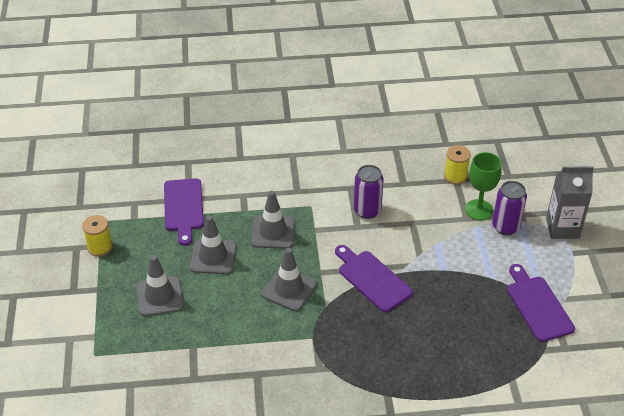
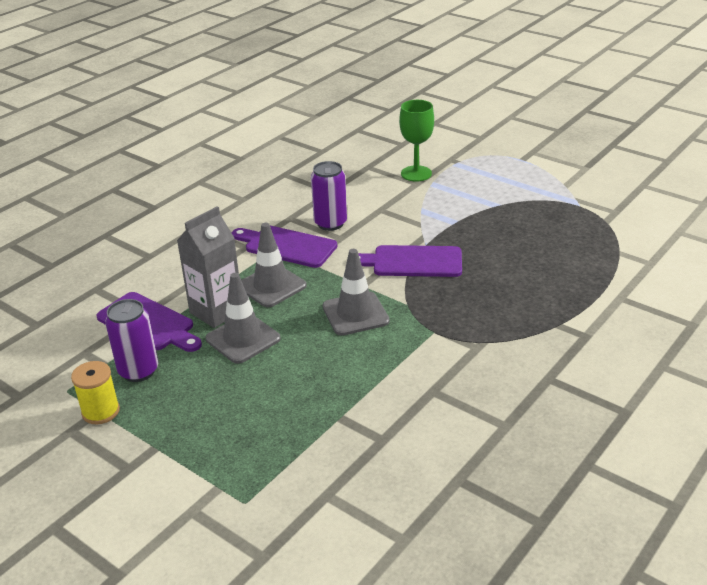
camera: 45 degrees left, 10 degrees down
grey traffic cone [136,255,184,316] -> none
yellow spool [444,145,471,184] -> none
purple can [492,181,527,235] -> purple can moved to [105,299,158,382]
purple cutting board [507,264,575,342] -> purple cutting board moved to [232,226,337,268]
grey carton [546,167,594,239] -> grey carton moved to [177,206,239,328]

